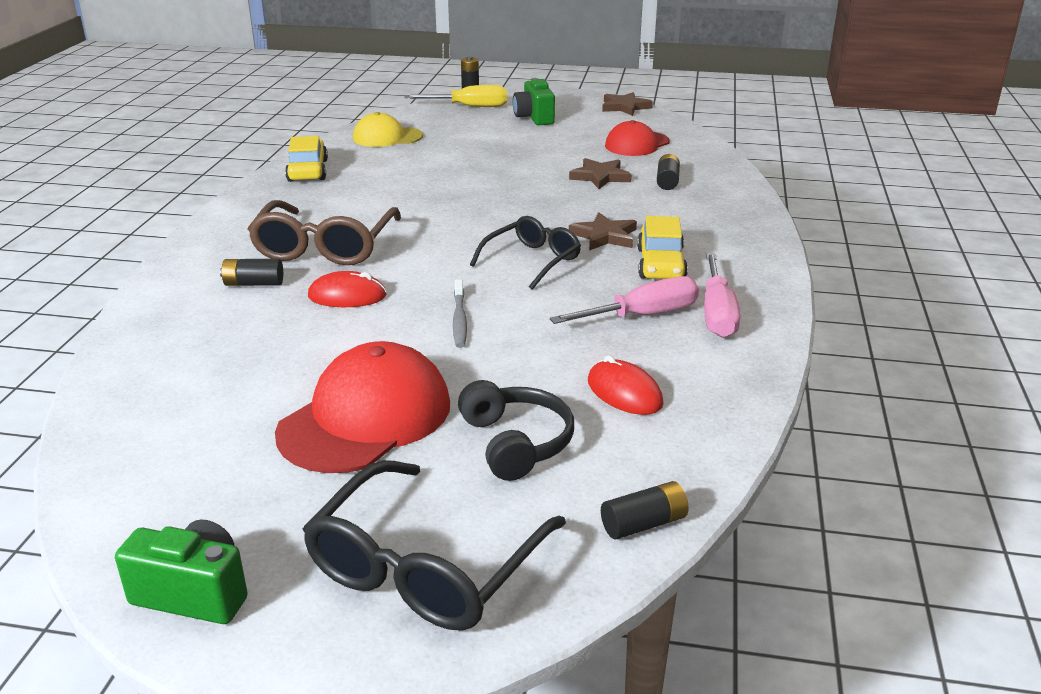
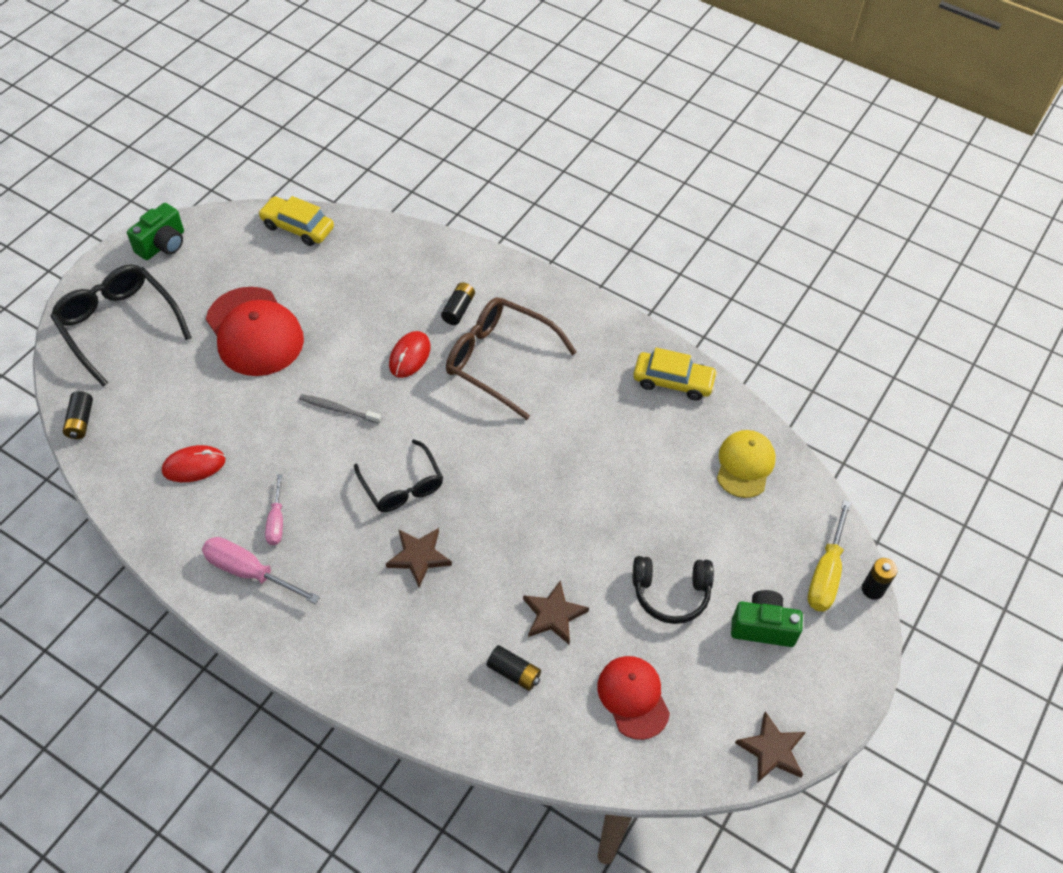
camera: 110 degrees right, 25 degrees up
black headphones [458,380,574,481] -> black headphones moved to [633,556,714,624]
pink screwdriver [550,276,699,324] -> pink screwdriver [265,474,283,545], size x0.62
yellow car [637,216,688,279] -> yellow car moved to [258,196,334,246]

